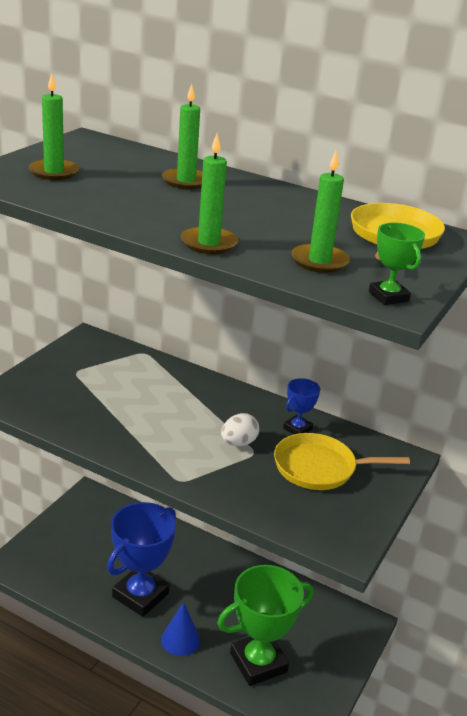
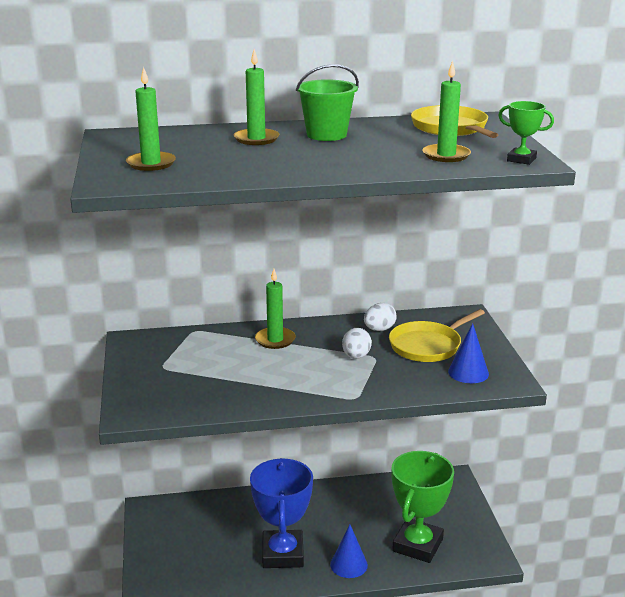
camera: 35 degrees left, 5 degrees down
green candle [181,134,238,254] -> green candle moved to [255,269,296,349]
blue trophy [283,378,320,434] -> white egg [364,303,397,331]
none -> green bucket [296,64,359,141]
none -> blue cone [448,323,489,383]

